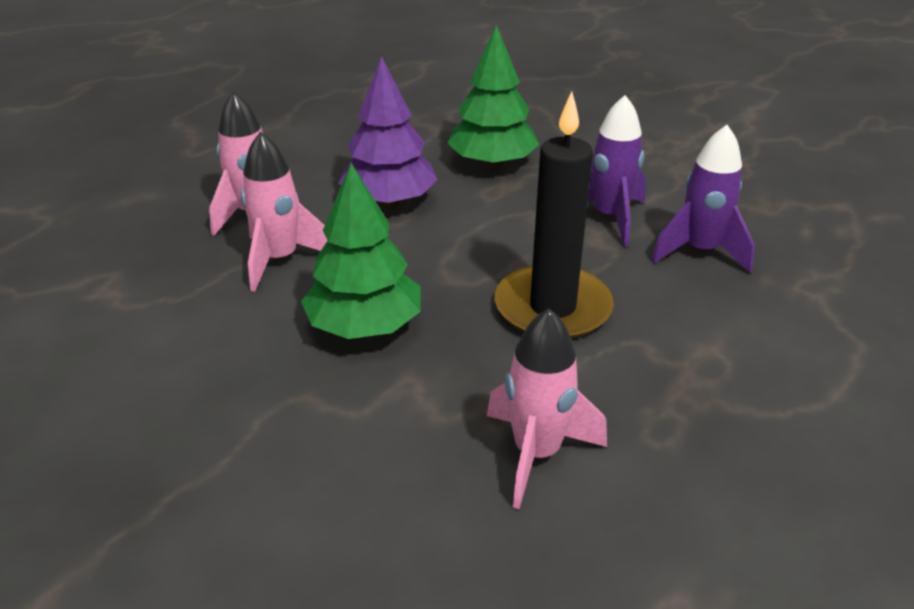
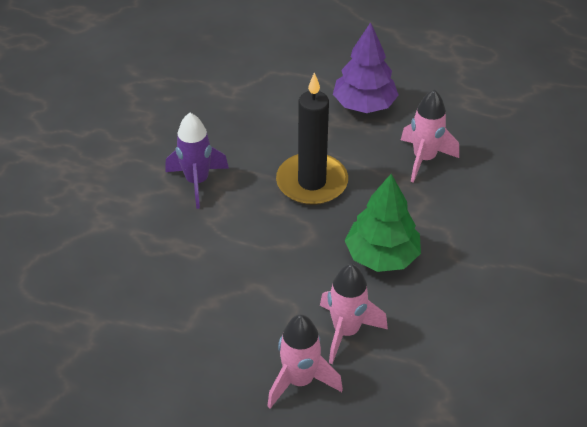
camera: 115 degrees left, 10 degrees up
purple tree [339,56,438,207] -> purple tree moved to [333,22,399,113]
green tree [447,25,539,168] -> none
purple rocket [651,125,755,274] -> none

